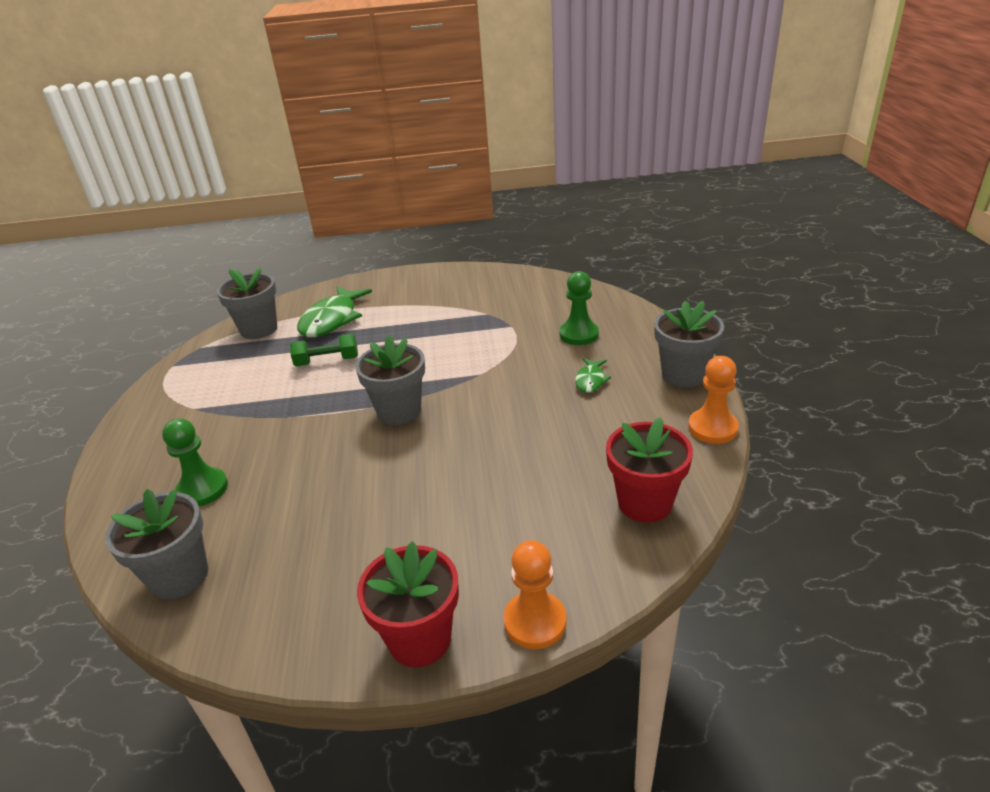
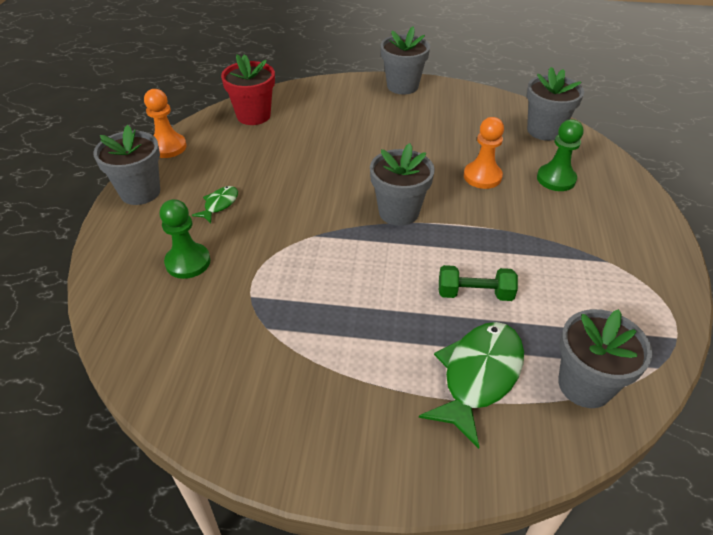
camera: 170 degrees left, 10 degrees up
red flower pot [357,541,459,667] -> grey flower pot [381,26,430,94]
orange pawn [504,540,567,649] -> orange pawn moved to [464,117,504,189]

